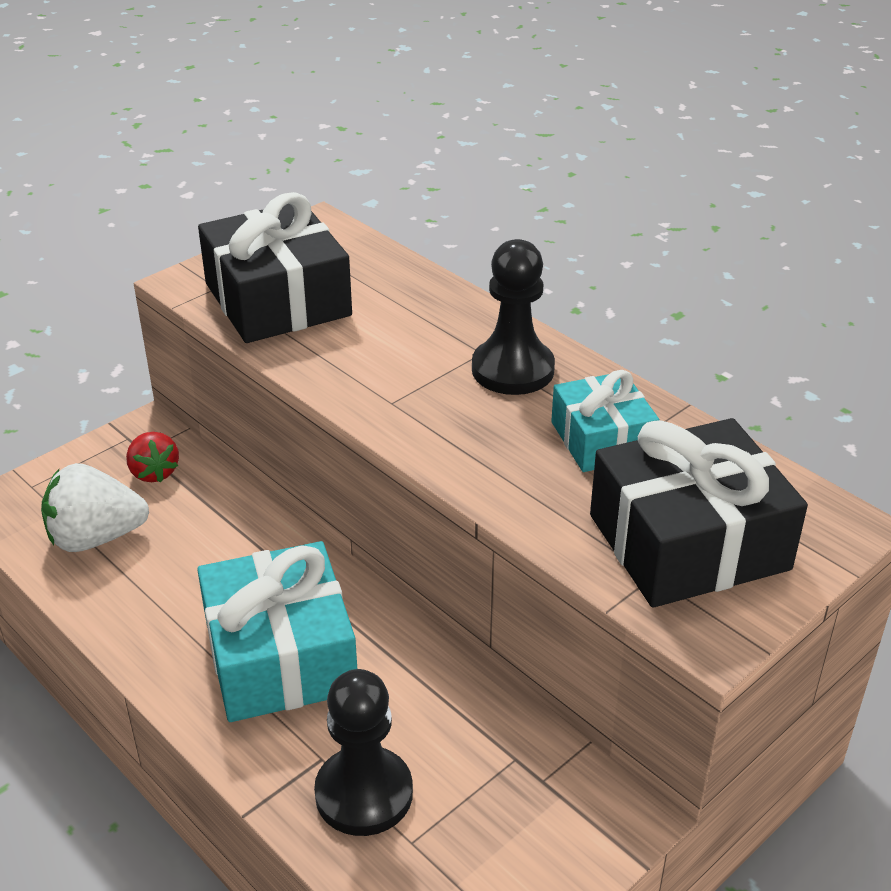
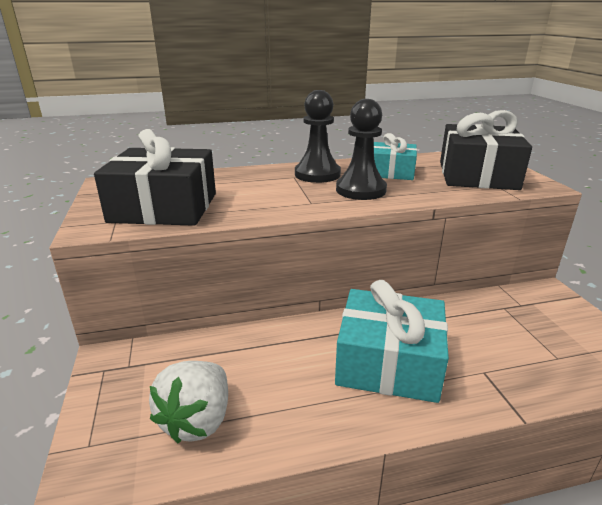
camera: 60 degrees left, 10 degrees down
red strawberry [126,432,179,482] -> none
black pawn [314,669,413,836] -> black pawn moved to [336,99,387,200]

